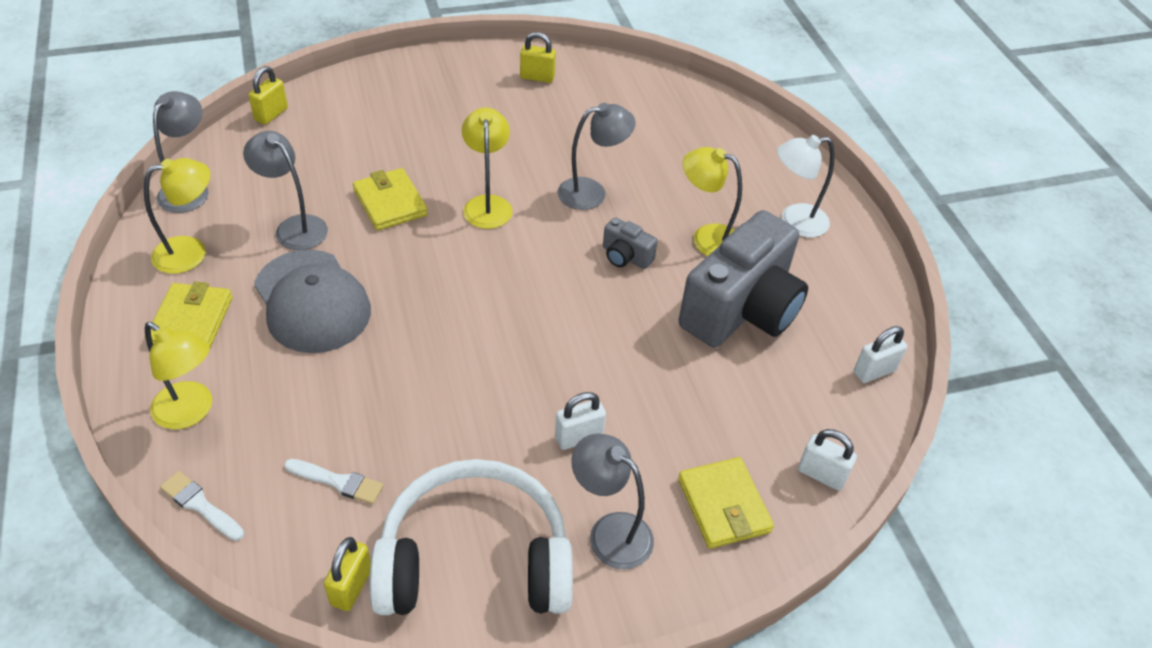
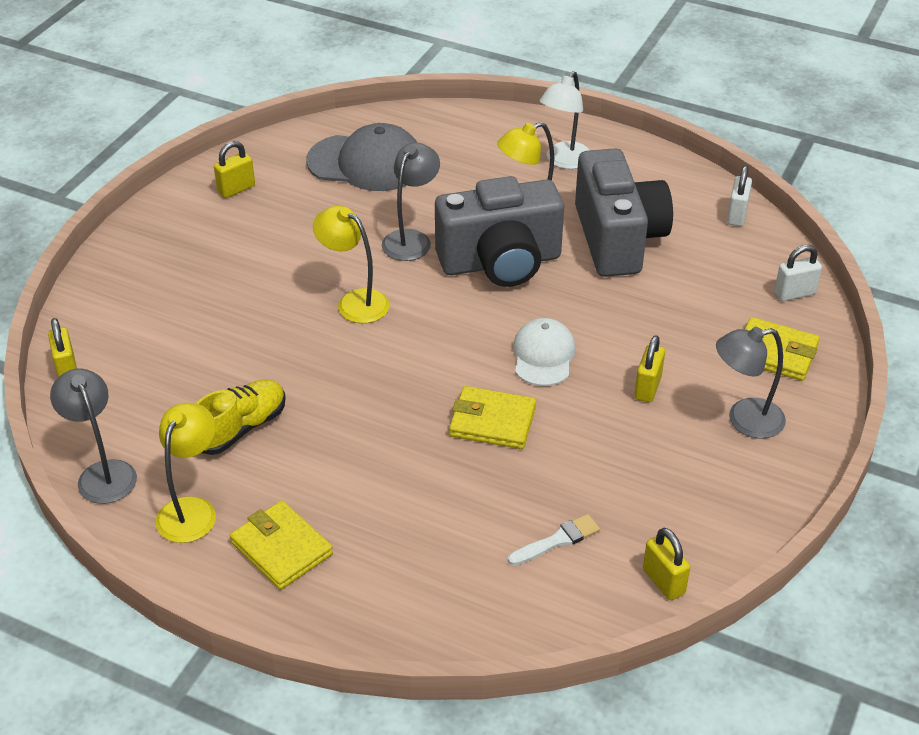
camera: 45 degrees left, 5 degrees down
yellow lamp [145,322,212,429] -> none
white brush [160,471,244,541] -> none
grey lamp [243,131,328,250] -> yellow shoe [196,379,286,455]
grey cap [254,250,371,353] -> grey cap moved to [306,123,417,191]
yellow wallet [353,168,428,231] -> yellow wallet moved to [449,386,536,449]
white headphones [369,459,573,615] -> none
white padlock [555,392,606,450] -> yellow padlock [634,335,665,402]
grey camera [603,217,658,269] -> grey camera [435,176,564,287], size x2.37
none -> white cap [513,318,576,386]

